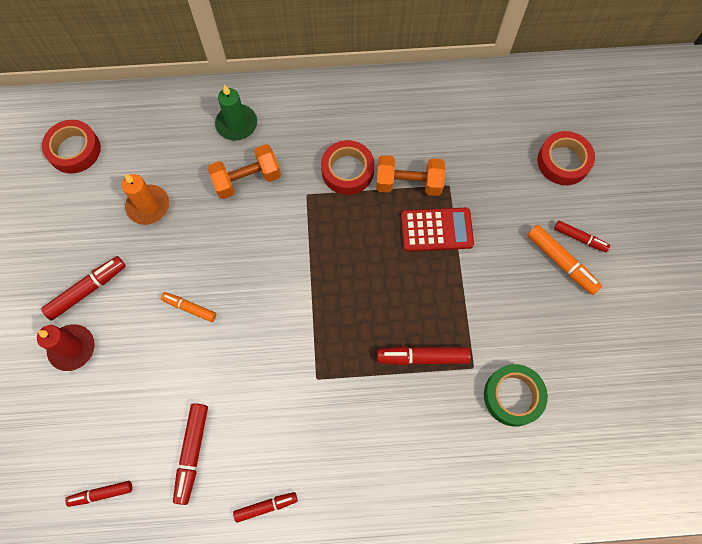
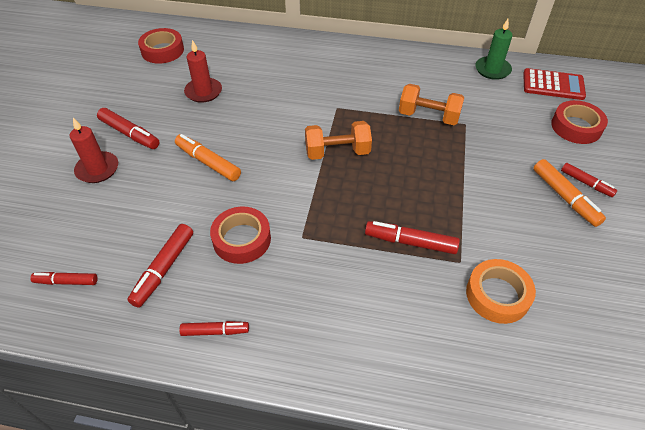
camera: 15 degrees right, 20 degrees down
red marker [41,256,125,321] -> red marker turned 60 degrees clockwise [97,108,159,149]
orange candle [122,174,169,225] -> red candle [184,40,222,103]
orange marker [161,292,216,322] -> orange marker [175,134,241,181], size x1.54
orange dumbbell [207,144,281,199] -> orange dumbbell moved to [305,121,372,160]
green candle [215,85,257,141] -> green candle moved to [475,19,513,80]
red tape [321,140,374,195] -> red tape moved to [210,207,271,264]
red calculator [401,208,474,252] -> red calculator moved to [523,68,586,100]
green tape [484,364,548,426] -> orange tape [466,259,536,324]

